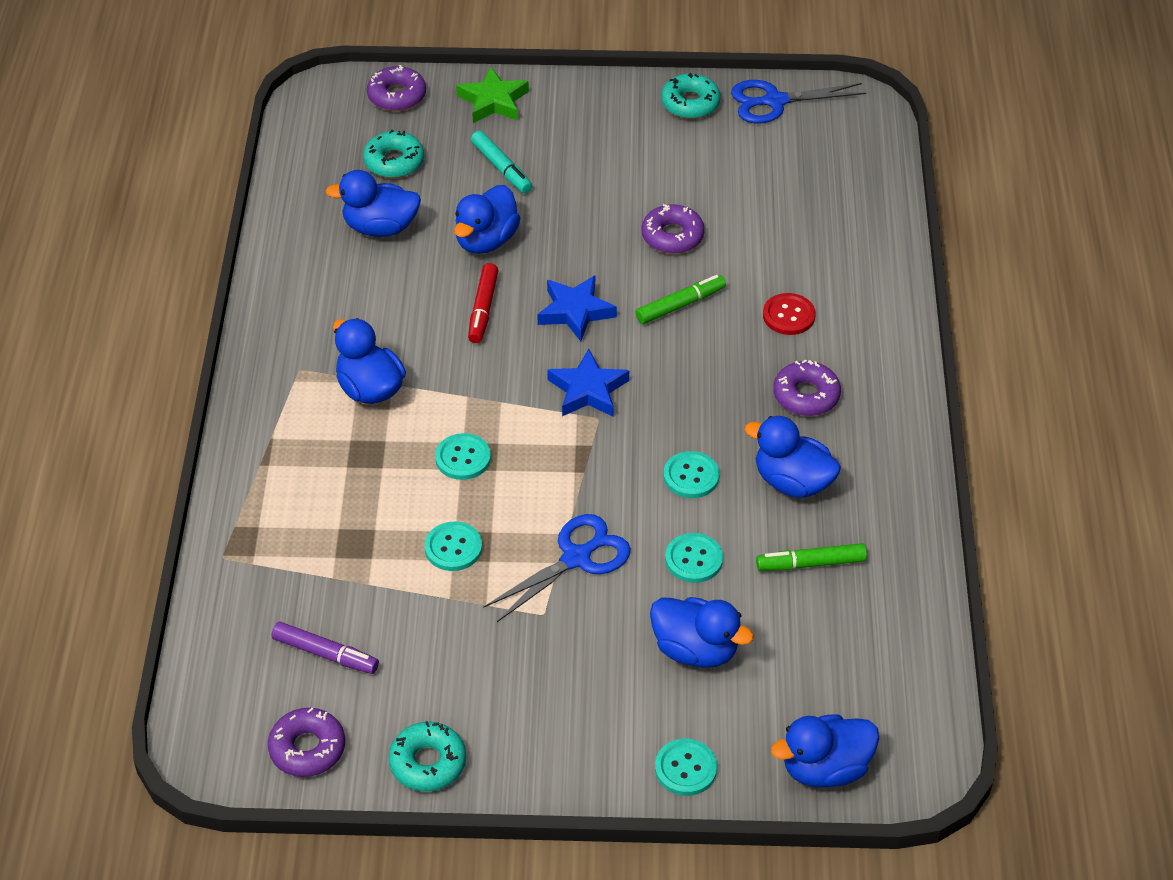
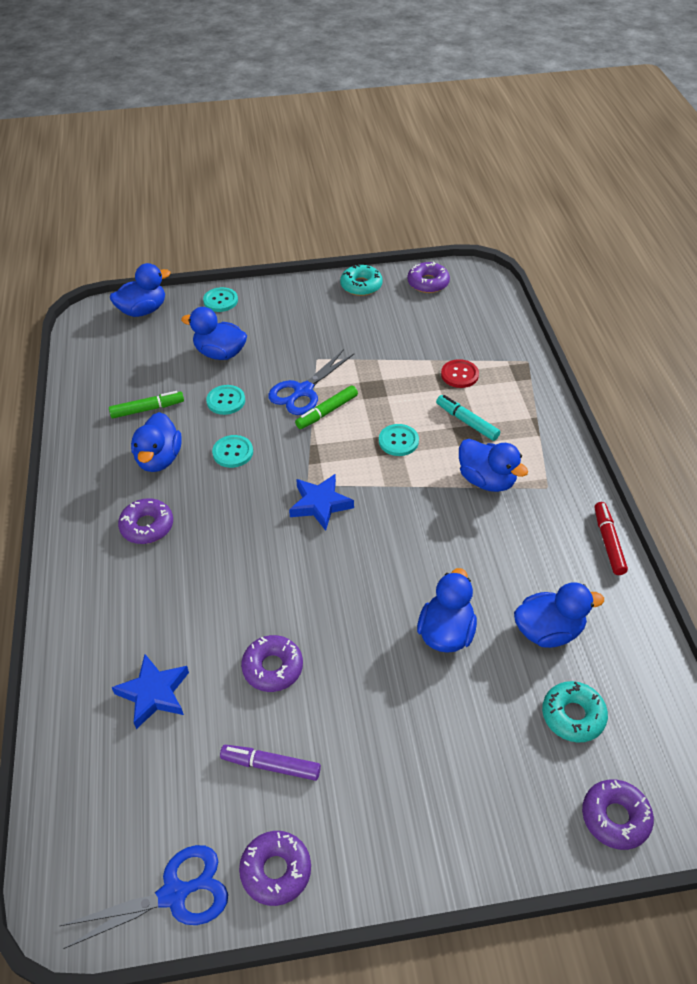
camera: 170 degrees right, 0 degrees up
purple marker [271,622,379,674] -> purple marker moved to [220,745,321,781]
turquoise button [425,522,482,571] -> none
green star [456,67,529,123] -> none
red marker [468,263,499,343] -> red marker moved to [595,502,628,575]
turquoise marker [471,131,532,193] -> turquoise marker moved to [436,395,500,441]
blue star [537,276,617,341] -> blue star moved to [112,654,189,729]
green marker [636,275,726,324] -> green marker moved to [295,385,358,429]
turquoise donut [661,73,721,119] -> purple donut [239,831,311,906]
blue duck [744,416,841,498] -> blue duck turned 75 degrees clockwise [131,412,182,472]
red button [763,293,816,335] -> red button moved to [441,359,479,388]

